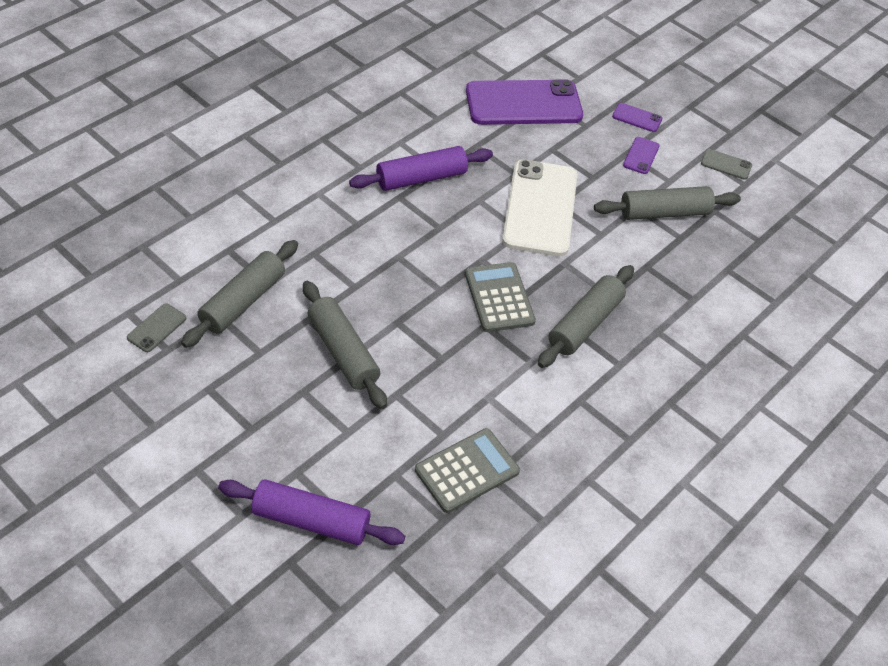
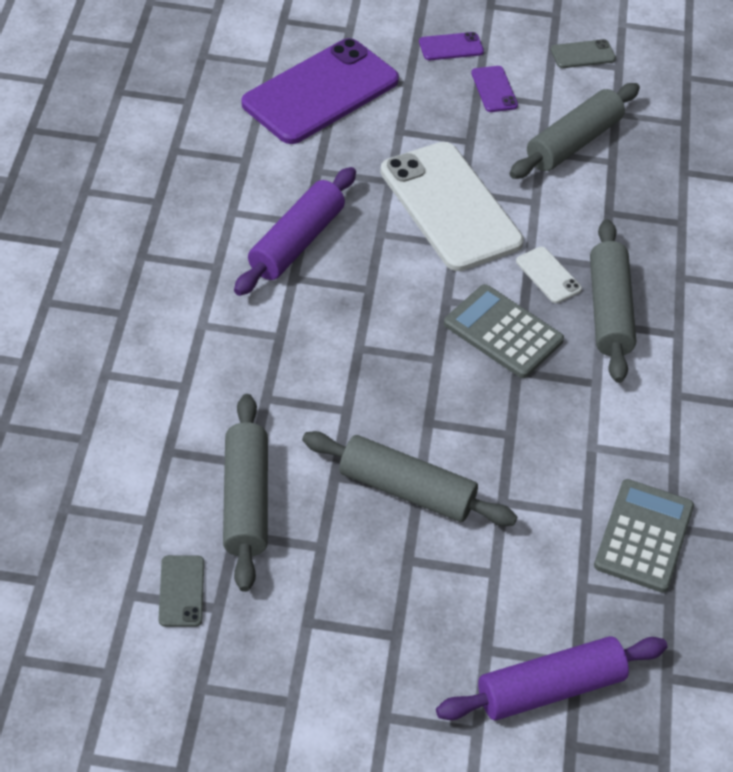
camera: 35 degrees left, 0 degrees up
none -> white phone [516,247,582,303]

